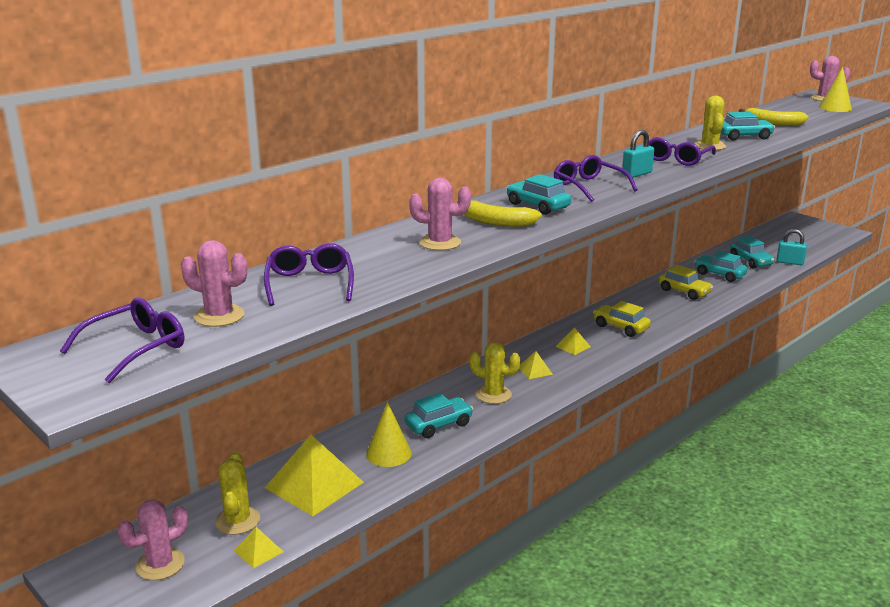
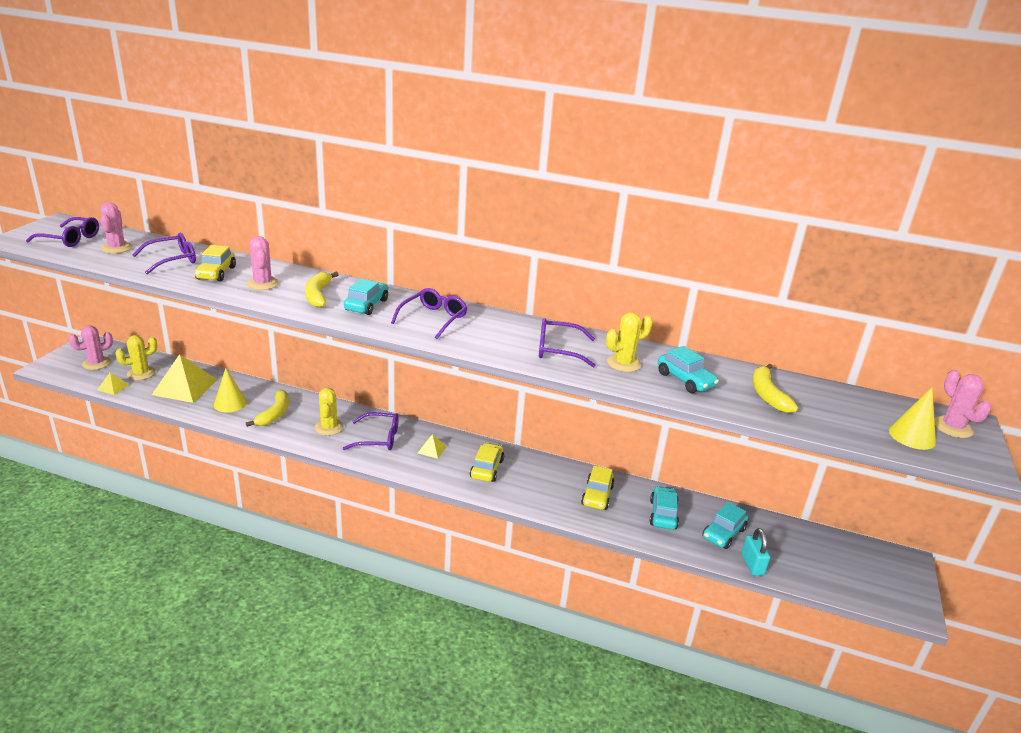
camera: 60 degrees right, 5 degrees up
pink cactus [117,499,188,580] -> pink cactus turned 60 degrees counterclockwise [68,325,113,370]
turquoise car [405,393,473,438] -> yellow banana [246,390,289,427]
yellow pyramid [519,351,553,379] -> purple glasses [343,412,399,450]
turquoise padlock [622,130,654,178] -> none
none -> yellow car [195,245,236,281]

